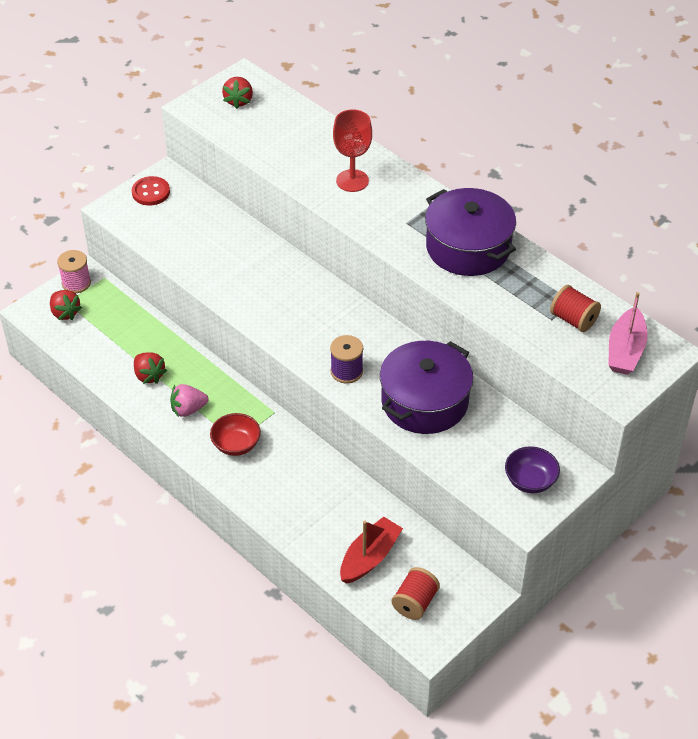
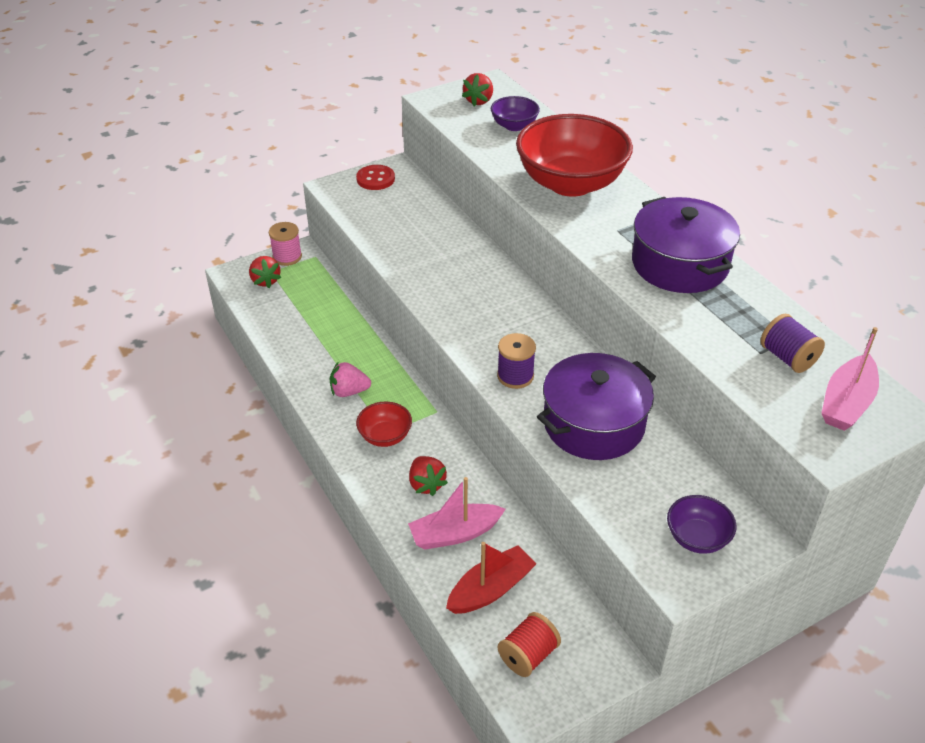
camera: 15 degrees right, 5 degrees down
red strawberry [134,352,167,384] -> red strawberry moved to [409,456,448,496]
red goblet [333,109,372,192] -> red bowl [516,114,633,197]
red spool [550,285,601,332] -> purple spool [761,314,825,373]
none -> pink boat [408,477,506,550]
none -> purple bowl [491,96,540,131]

